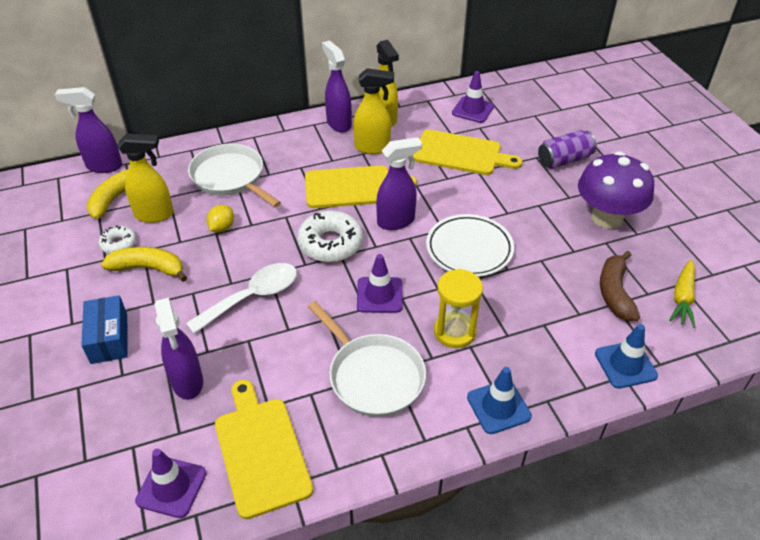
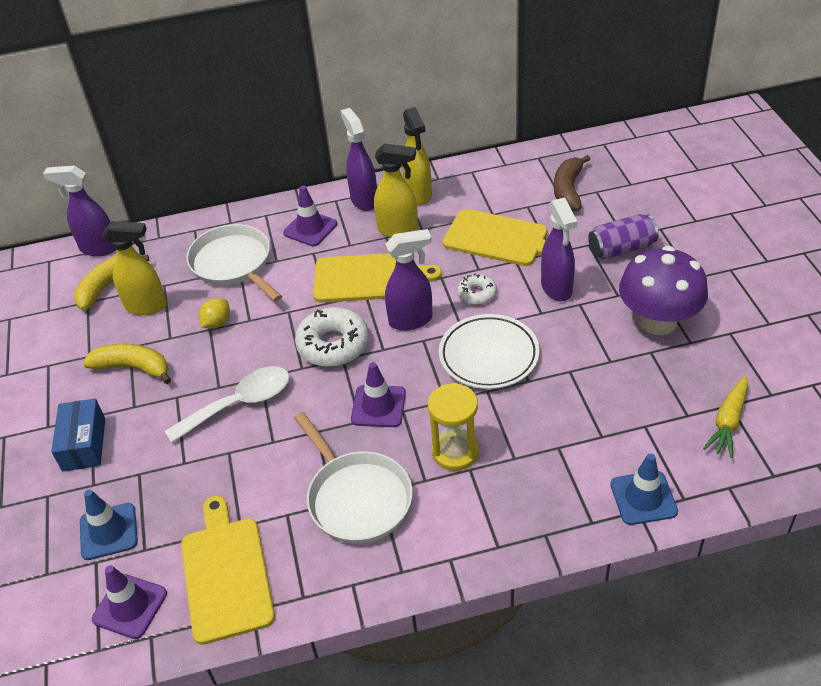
camera: 10 degrees right, 0 degrees up
white donut [99,225,136,254] -> white donut moved to [457,273,497,305]
purple spray bottle [155,297,203,400] -> purple spray bottle moved to [541,198,577,301]
purple traffic cone [452,71,494,123] -> purple traffic cone moved to [283,186,337,246]
blue traffic cone [467,367,532,434] -> blue traffic cone moved to [80,490,138,560]
brown banana [600,251,640,321] -> brown banana moved to [554,155,590,211]

